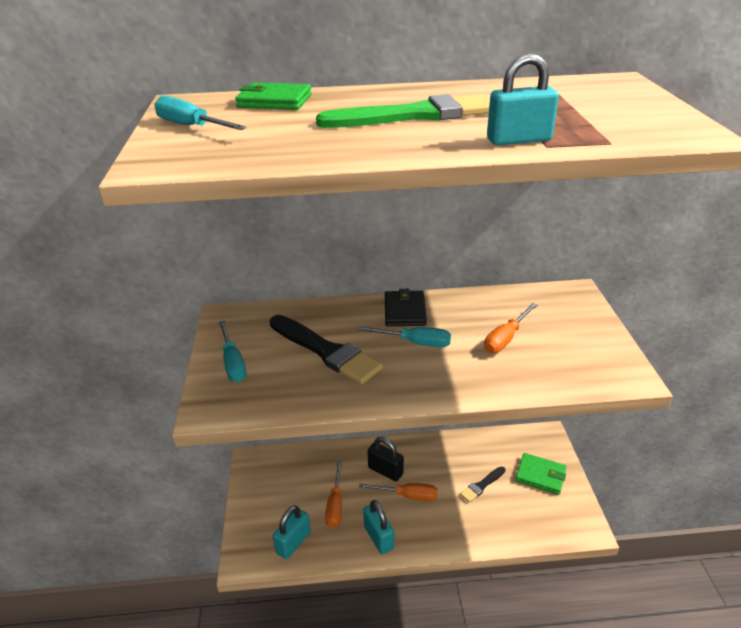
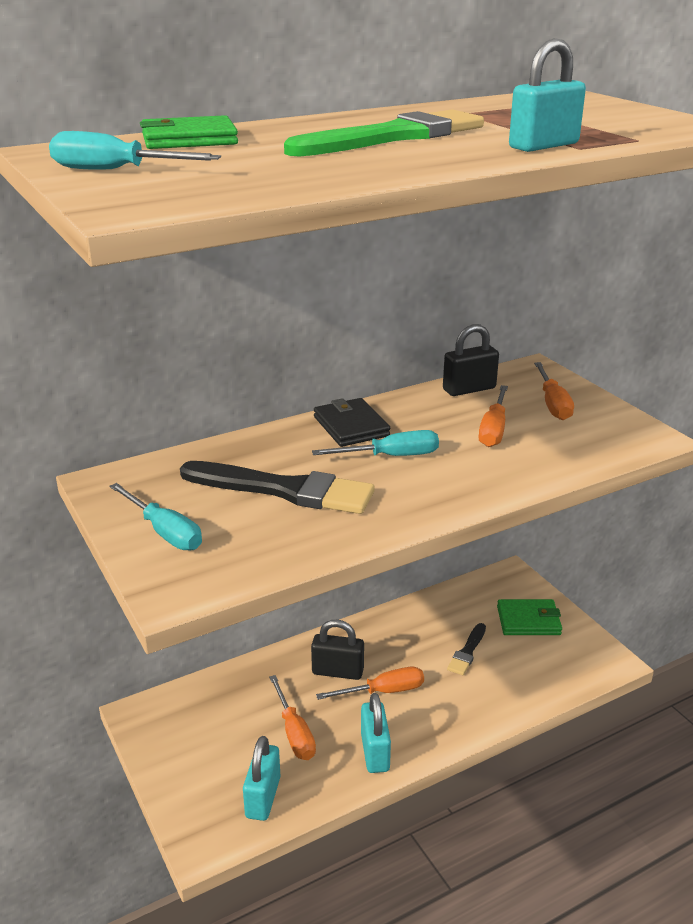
camera: 25 degrees left, 5 degrees down
turquoise padlock [363,500,394,554] -> turquoise padlock turned 45 degrees clockwise [361,693,391,773]
none -> black padlock [443,324,499,396]
none -> orange screwdriver [534,362,574,420]

